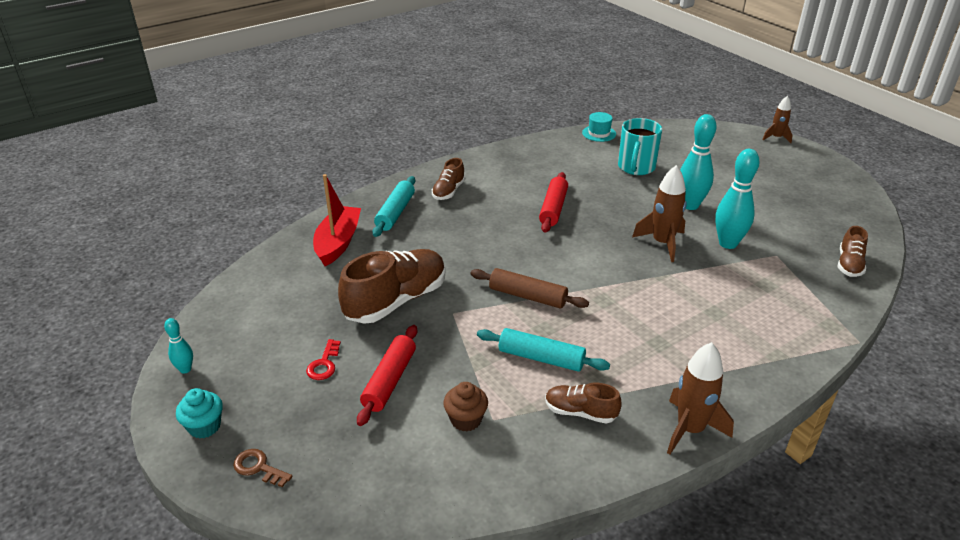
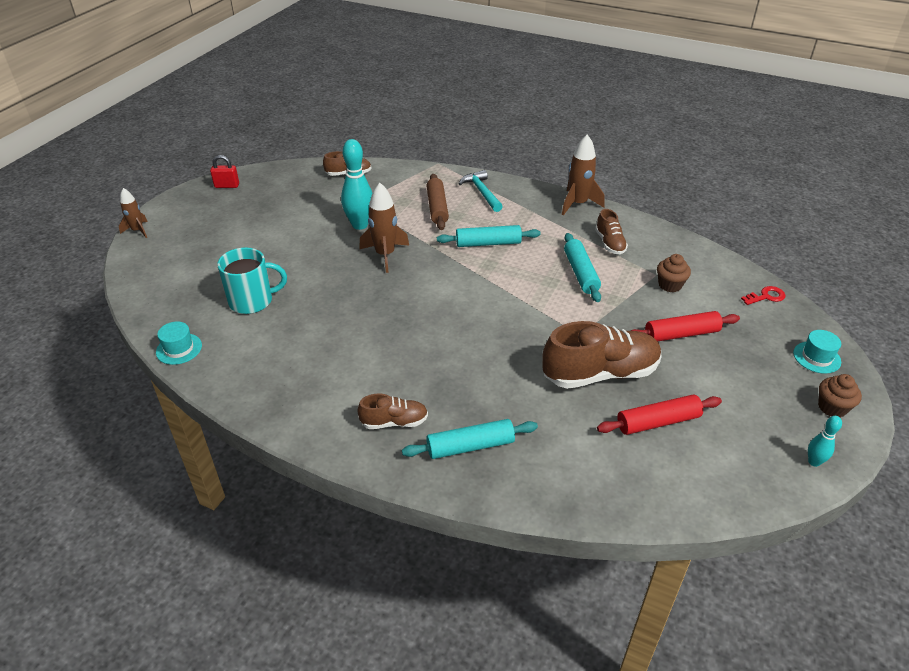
camera: 120 degrees left, 5 degrees up
turquoise cupcake [176,388,223,438] -> brown cupcake [818,374,862,417]
brown key [233,449,293,487] -> turquoise hat [793,330,841,374]
red key [306,339,341,380] -> red key moved to [741,286,786,305]
red boat [313,174,361,266] -> none
brown shoe [338,249,446,324] -> brown shoe turned 150 degrees clockwise [542,321,662,389]
brown rolling pin [470,268,589,308] -> brown rolling pin moved to [427,174,449,230]
red rolling pin [539,172,568,233] -> red rolling pin moved to [597,394,722,435]
turquoise bowling pin [680,114,717,210] -> none
none -> red padlock [210,155,239,188]
none -> turquoise rolling pin [437,225,541,247]
none -> turquoise hammer [459,170,503,212]

